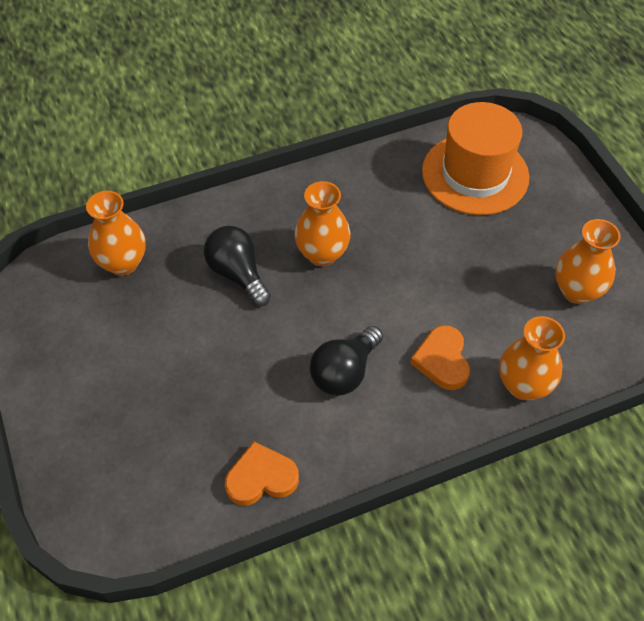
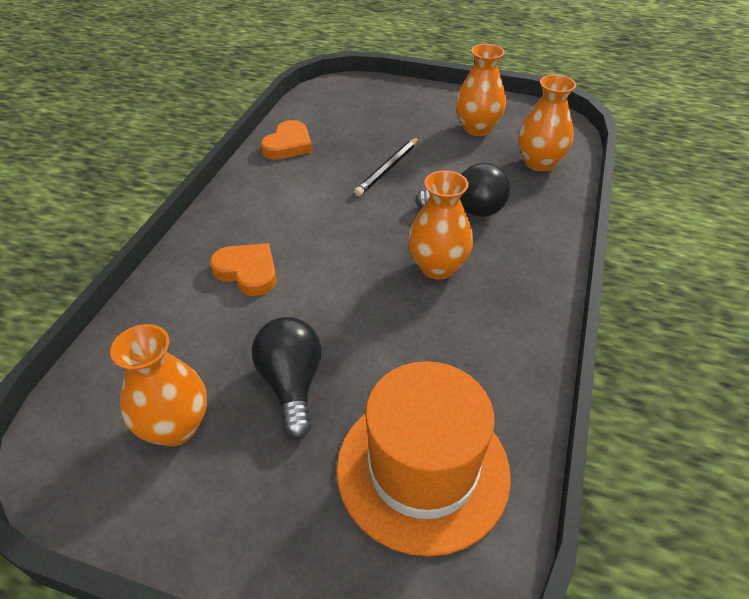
camera: 130 degrees right, 10 degrees down
black light bulb [310,326,383,395] -> black light bulb moved to [252,317,322,439]
orange vase [499,316,565,400] -> orange vase moved to [456,44,506,136]
none -> black pencil [354,137,419,196]

